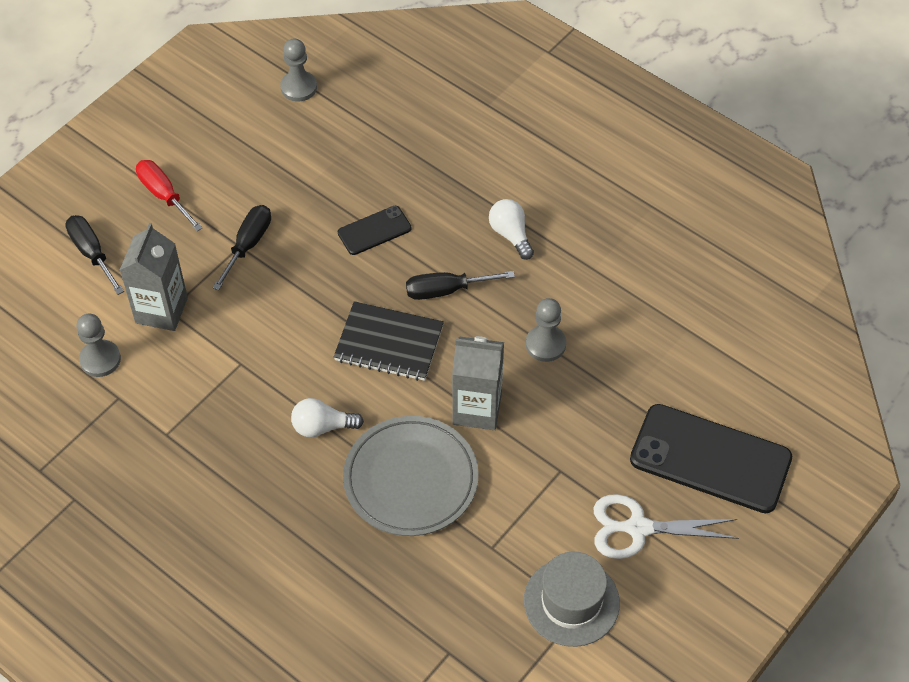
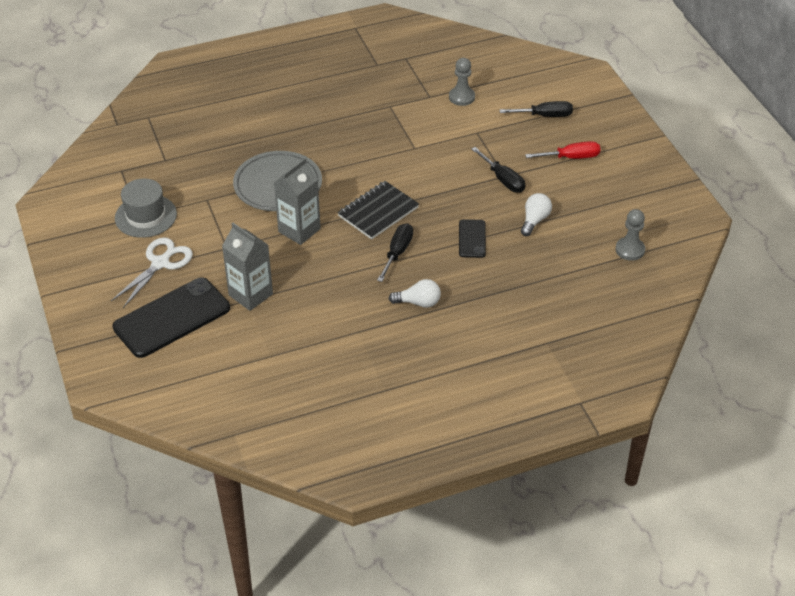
camera: 120 degrees right, 10 degrees down
grey carton [120,223,188,331] -> grey carton moved to [222,223,273,311]
white light bulb [291,398,364,437] -> white light bulb moved to [521,193,552,236]
grey pawn [526,298,566,362] -> none

